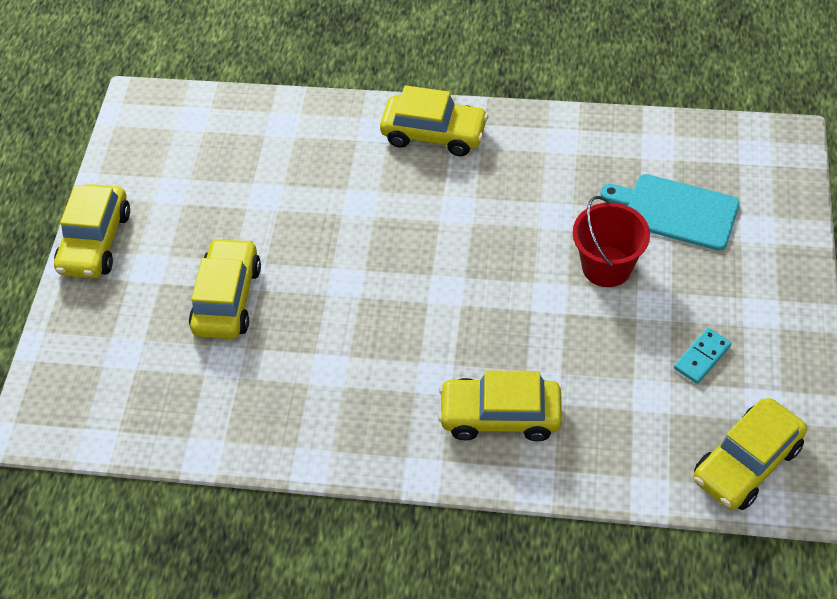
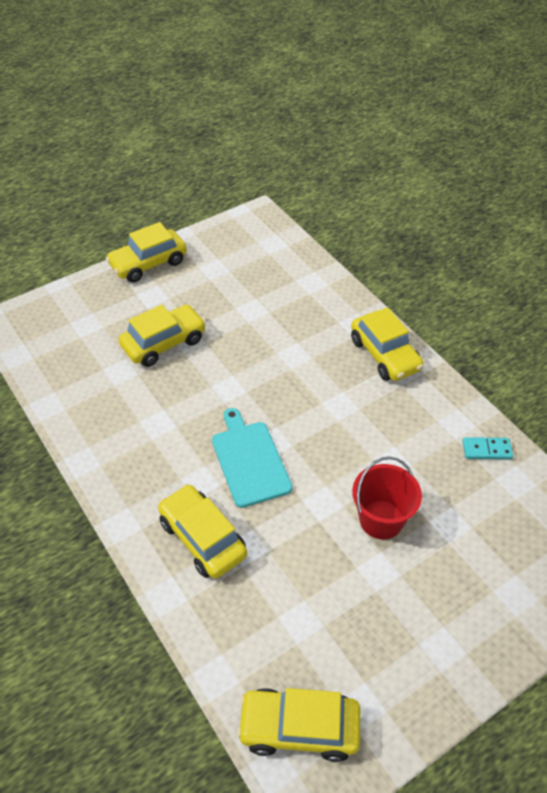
camera: 45 degrees right, 5 degrees down
turquoise cutting board [600,174,740,251] -> turquoise cutting board moved to [212,408,292,508]
turquoise domino [674,328,731,384] -> turquoise domino moved to [462,437,513,459]

